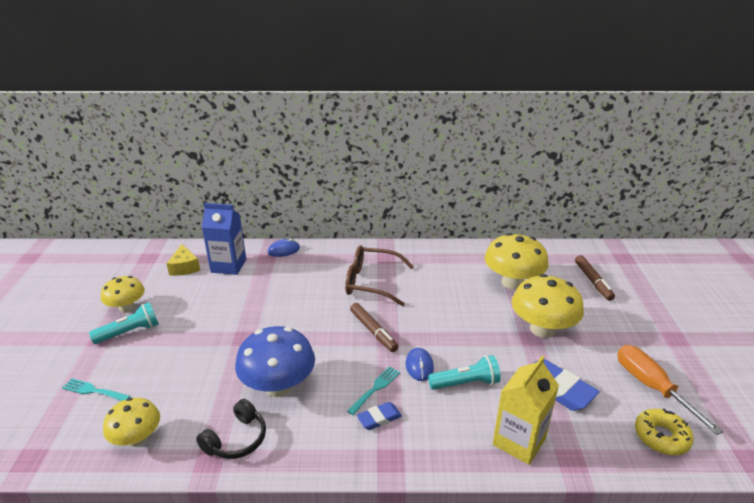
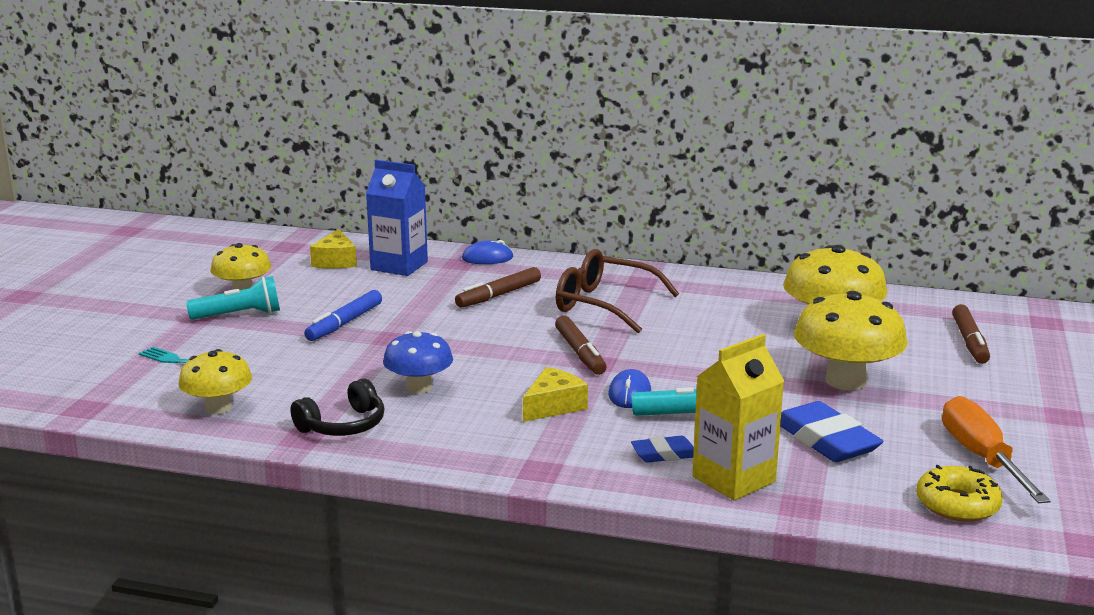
camera: 15 degrees right, 10 degrees down
blue mushroom [235,326,315,397] -> blue mushroom [383,331,453,393], size x0.62
turquoise fork [347,366,400,415] -> yellow cheese [523,367,588,422]
blue eraser [357,402,402,430] -> blue eraser moved to [631,436,694,463]
none -> blue marker [304,290,382,341]
none -> brown marker [455,267,541,308]

